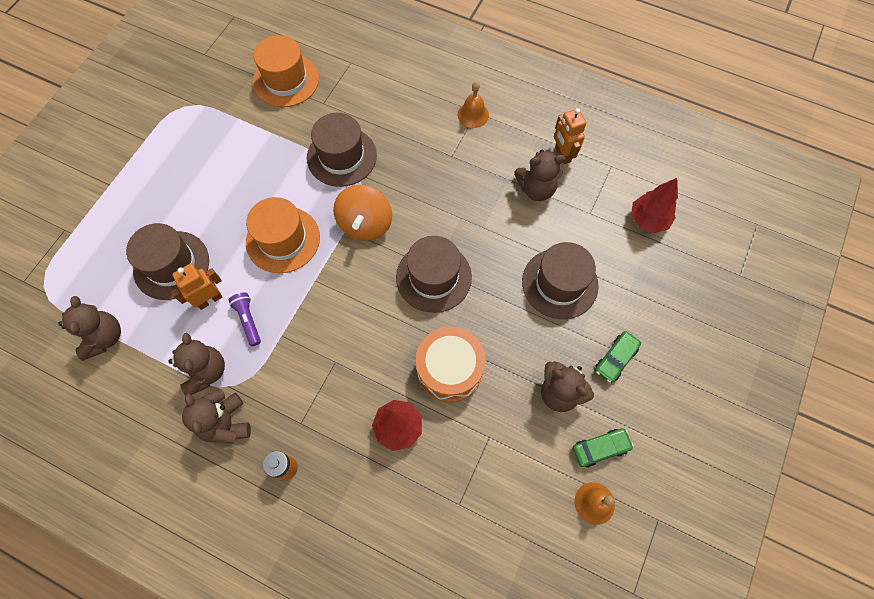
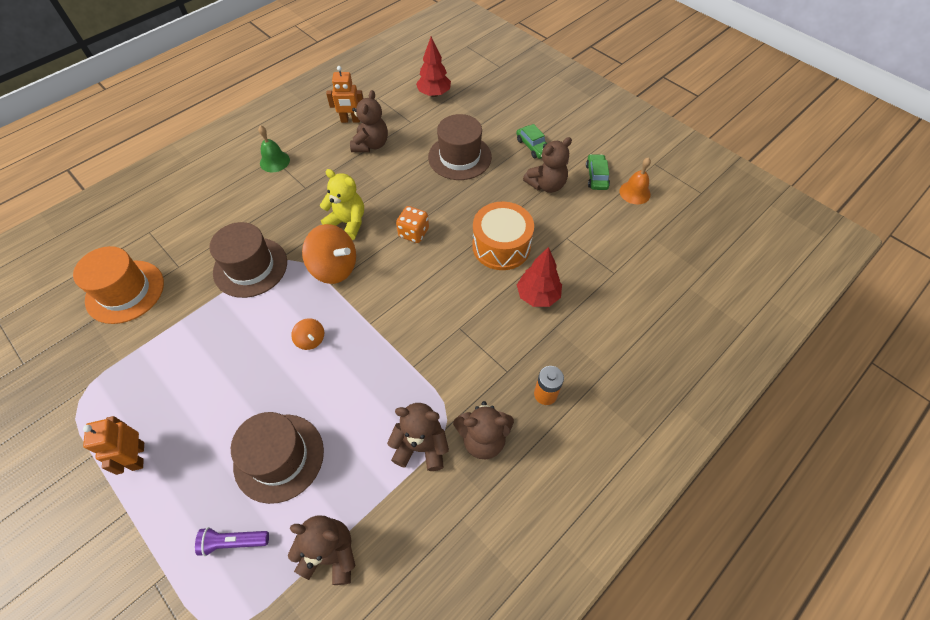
camera: 70 degrees left, 10 degrees down
orange robot [171,263,223,310] -> orange robot moved to [83,416,144,475]
purple flashlight [229,292,261,346] -> purple flashlight moved to [195,527,269,556]
orange hat [246,197,320,273] -> orange spinning top [291,318,324,350]
brown hat [396,236,472,313] -> orange dice [396,206,429,243]
orange bell [458,82,489,128] -> green bell [258,125,290,172]
none -> yellow teddy bear [320,169,364,240]

